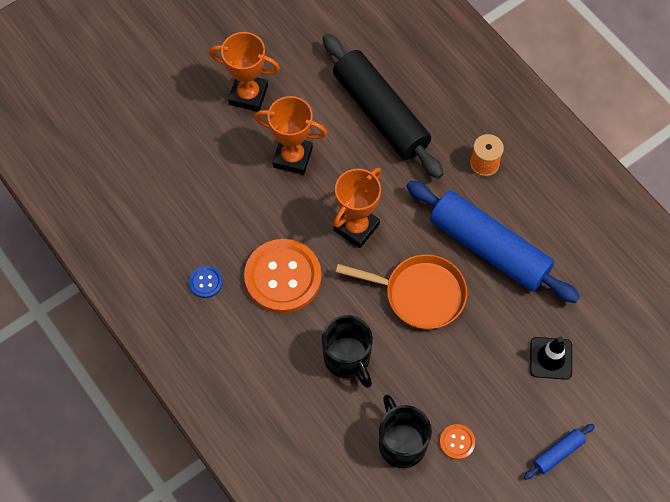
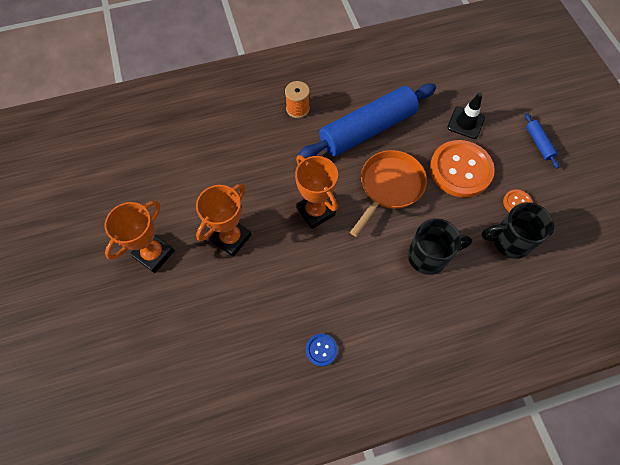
camera: 70 degrees left, 0 degrees up
orange button [244,239,322,313] -> orange button moved to [430,140,495,197]
black rolling pin [323,34,444,179] -> none

